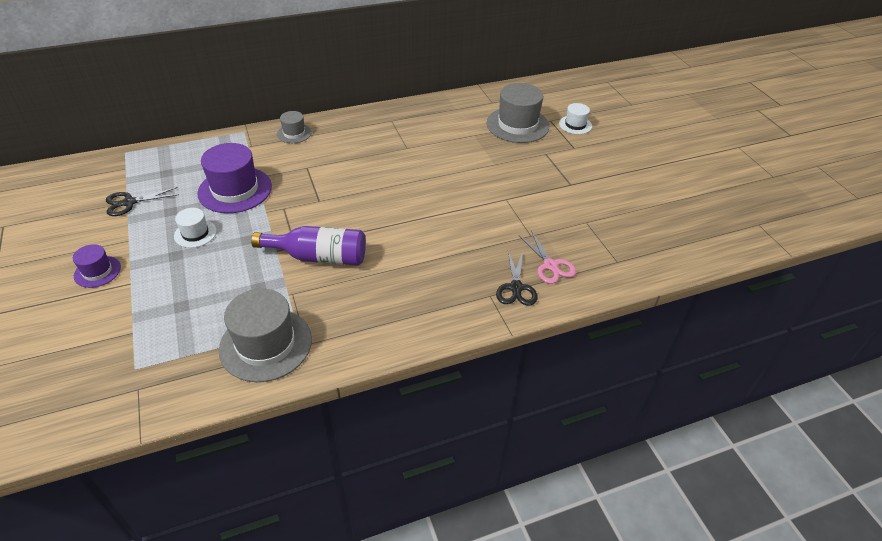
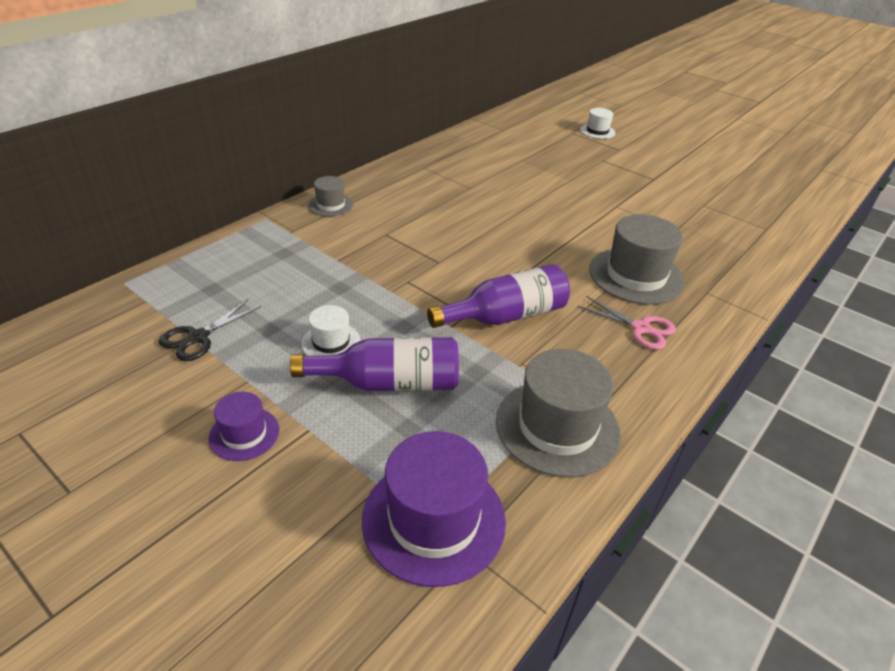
camera: 30 degrees left, 5 degrees down
purple hat [197,143,272,213] -> purple hat moved to [362,431,506,587]
grey hat [487,83,549,143] -> grey hat moved to [589,214,685,305]
black scissors [496,251,537,306] -> none
pink scissors [518,231,576,284] -> pink scissors moved to [577,296,676,350]
none -> purple bottle [290,337,459,391]

